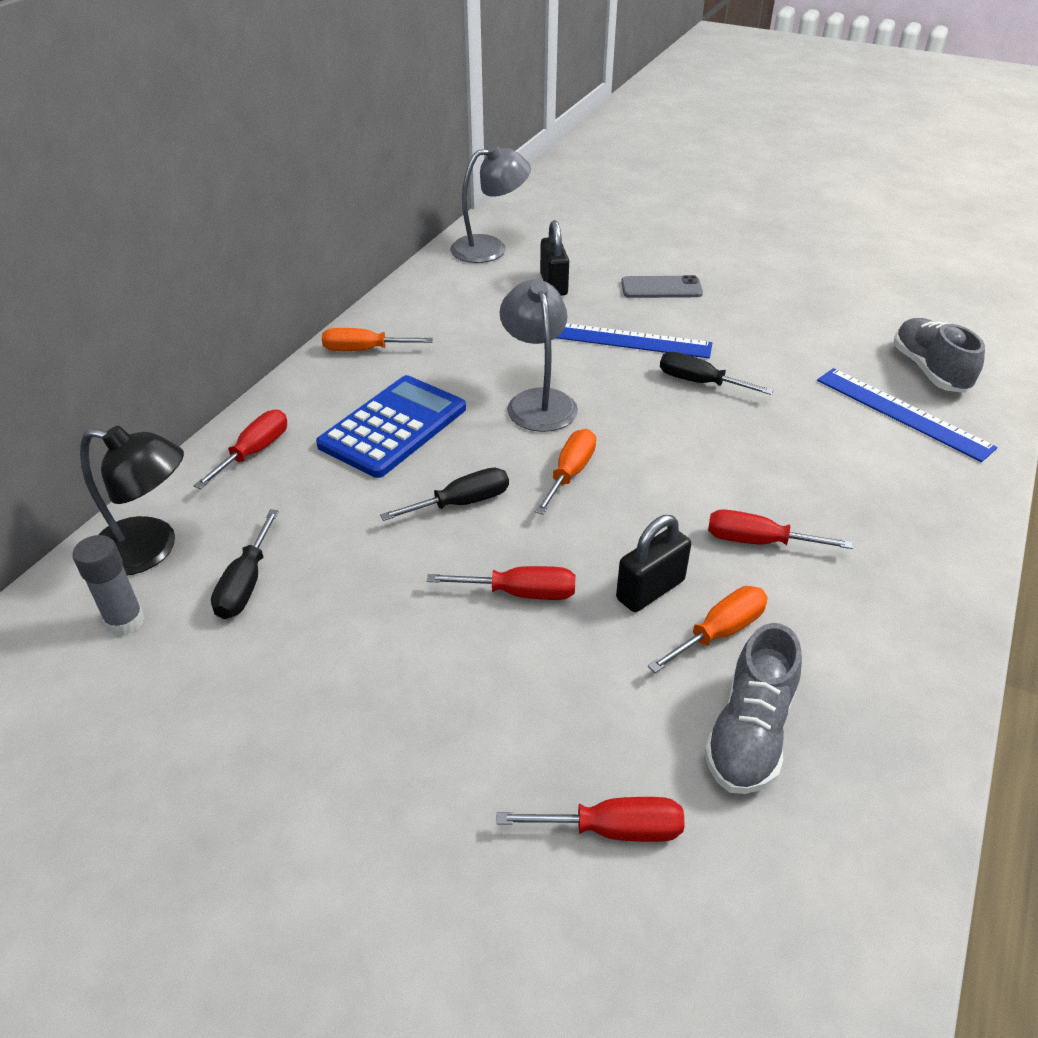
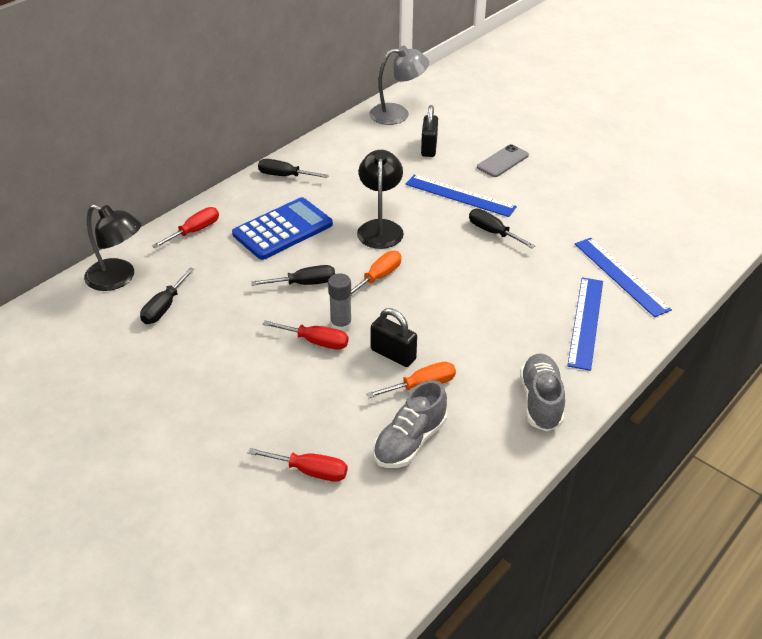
camera: 15 degrees right, 0 degrees up
grey glue stick [72,535,145,636] -> grey glue stick moved to [328,273,352,332]
orange screwdriver [322,328,433,351] -> black screwdriver [258,159,329,178]
grey lamp [500,280,578,432] -> black lamp [357,150,404,249]
black padlock [616,515,691,612] -> black padlock turned 60 degrees clockwise [371,308,417,367]
grey phone [621,275,703,298] -> grey phone turned 60 degrees counterclockwise [477,144,529,177]
red screwdriver [708,509,853,549] -> none
grey shoe [893,318,985,393] -> grey shoe moved to [520,353,565,431]
none -> blue ruler [567,277,603,371]

